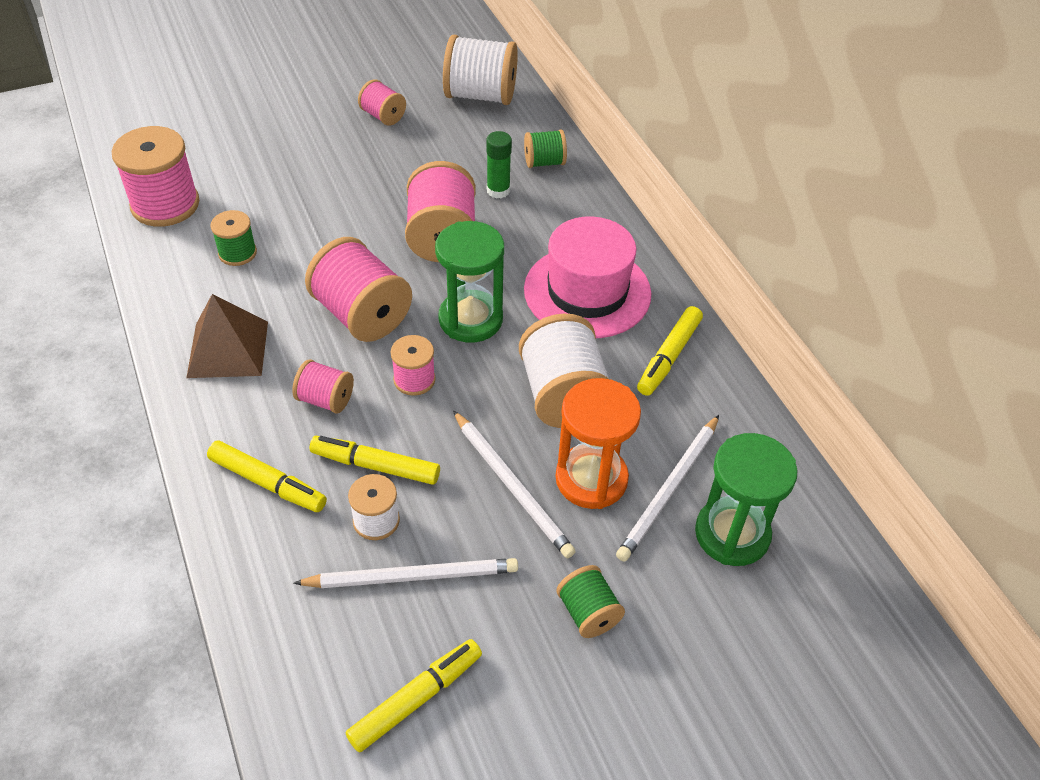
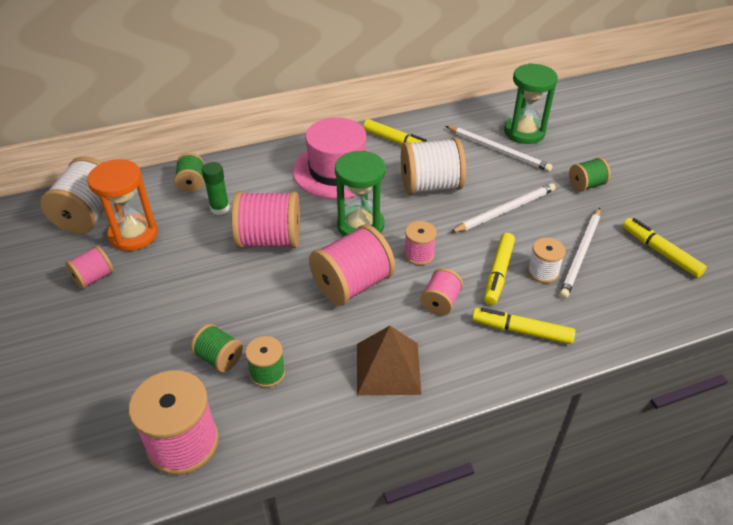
camera: 85 degrees left, 5 degrees down
yellow marker [207,440,327,512] -> yellow marker turned 105 degrees counterclockwise [472,308,576,344]
white pencil [293,558,518,588] -> white pencil turned 150 degrees counterclockwise [559,208,600,299]
orange hourglass [555,378,641,509] -> orange hourglass moved to [87,159,158,251]
none -> green spool [191,324,243,372]

